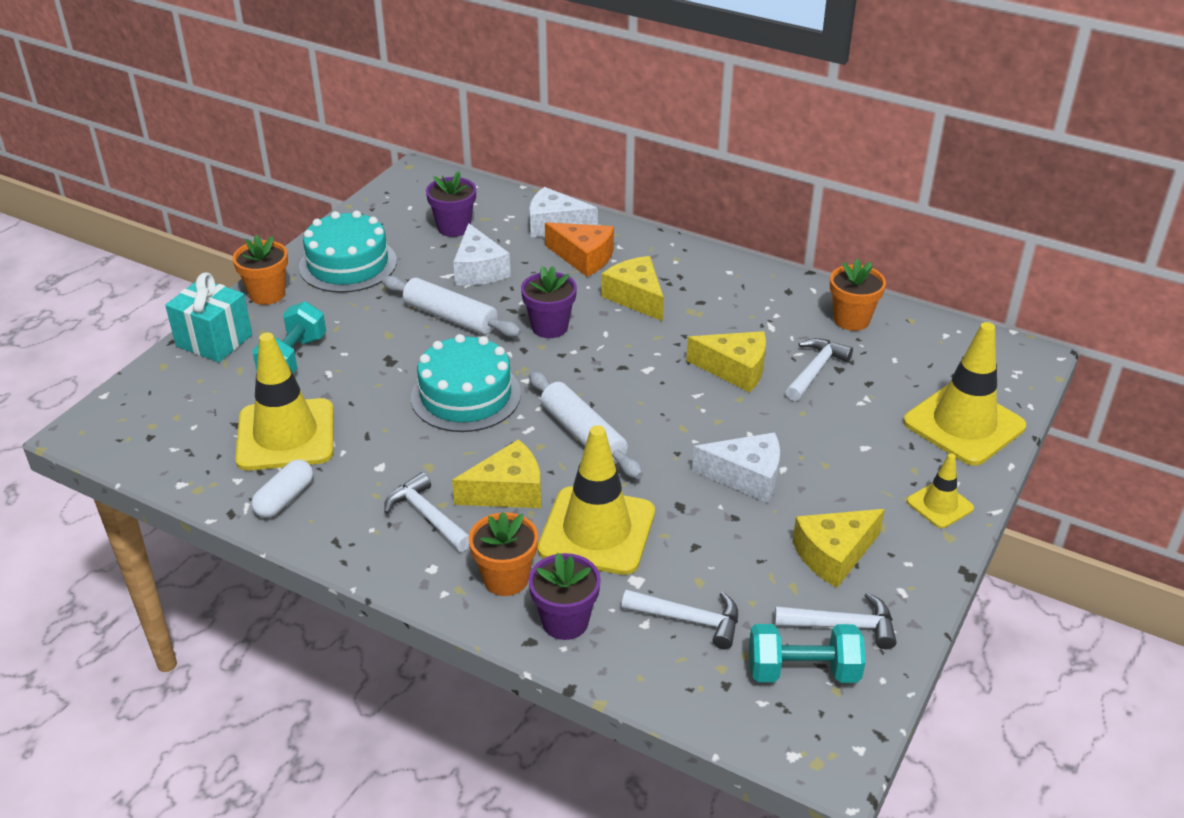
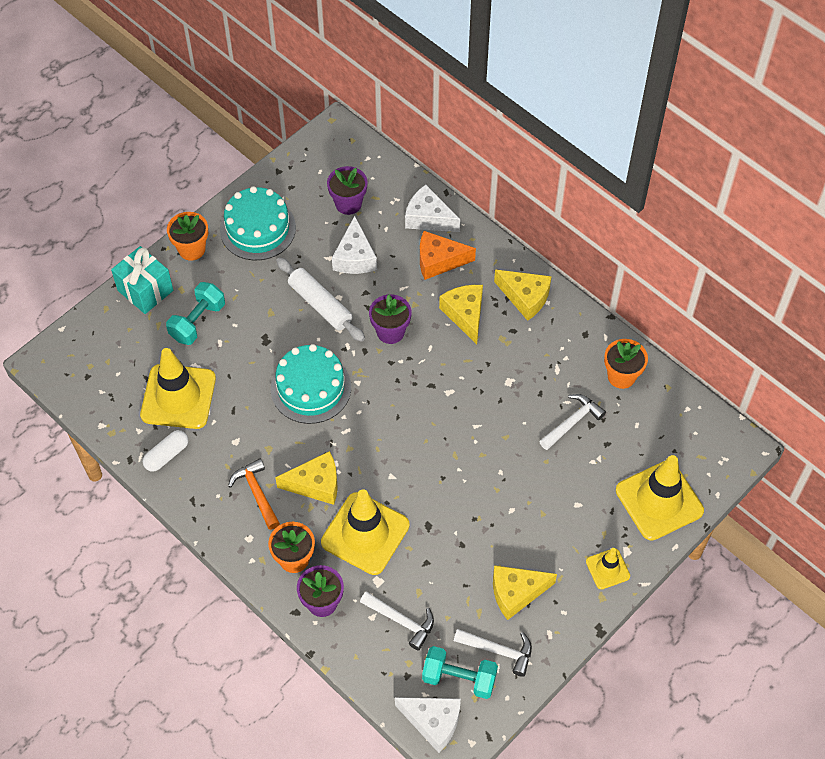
camera: 15 degrees right, 20 degrees up
white hammer [384,472,469,551] -> orange hammer [228,458,280,530]
white rolling pin [529,371,643,479] -> none
orange cheese [545,222,614,277] -> orange cheese turned 135 degrees clockwise [420,231,476,280]
yellow cheese [686,331,766,393] -> yellow cheese moved to [494,270,552,321]
white cheese [692,432,780,503] -> white cheese moved to [395,697,461,753]

